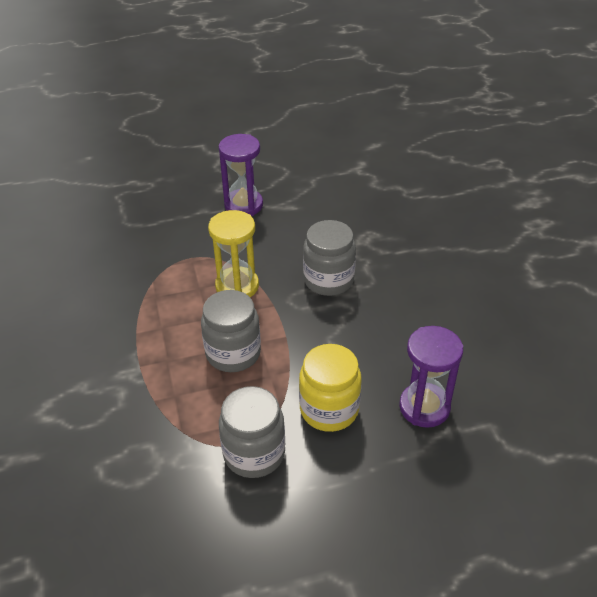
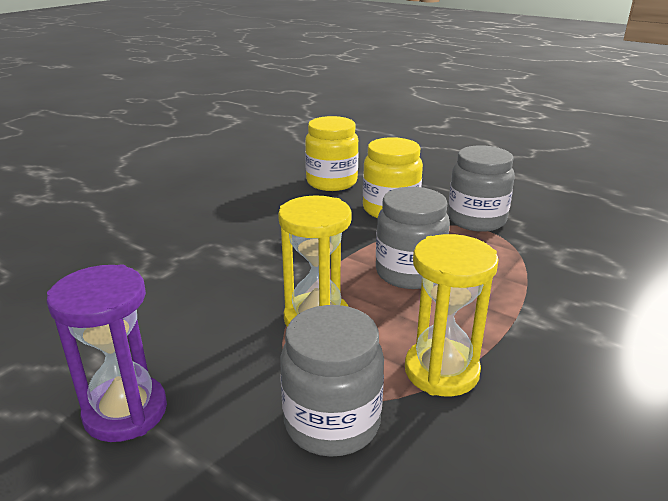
camera: 130 degrees left, 15 degrees down
grey jar [303,220,356,296] -> grey jar moved to [280,305,384,457]
purple hourglass [399,326,463,428] -> yellow jar [305,116,359,191]
none -> yellow hourglass [405,234,499,397]

